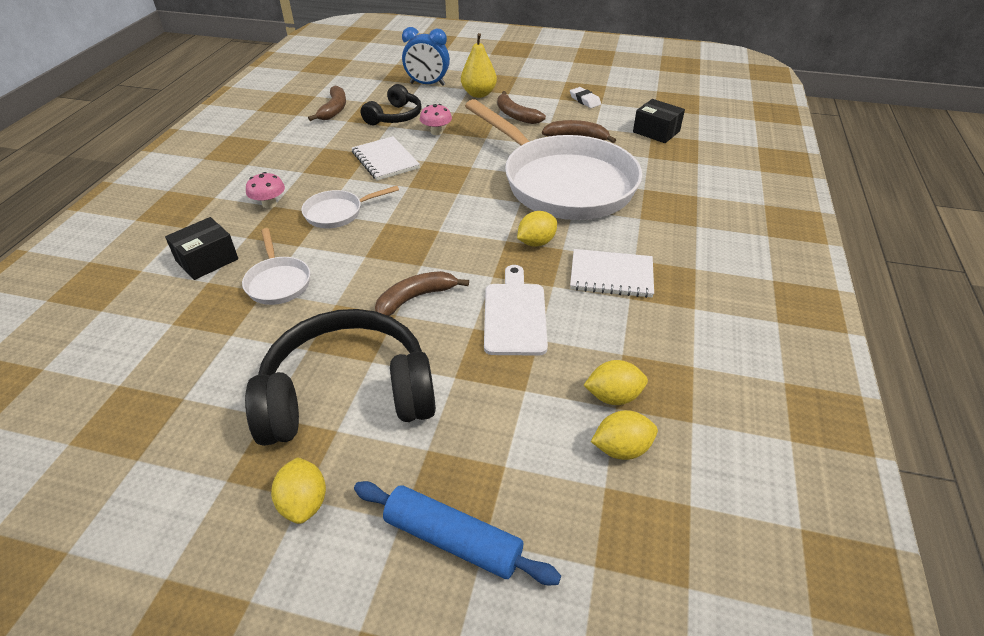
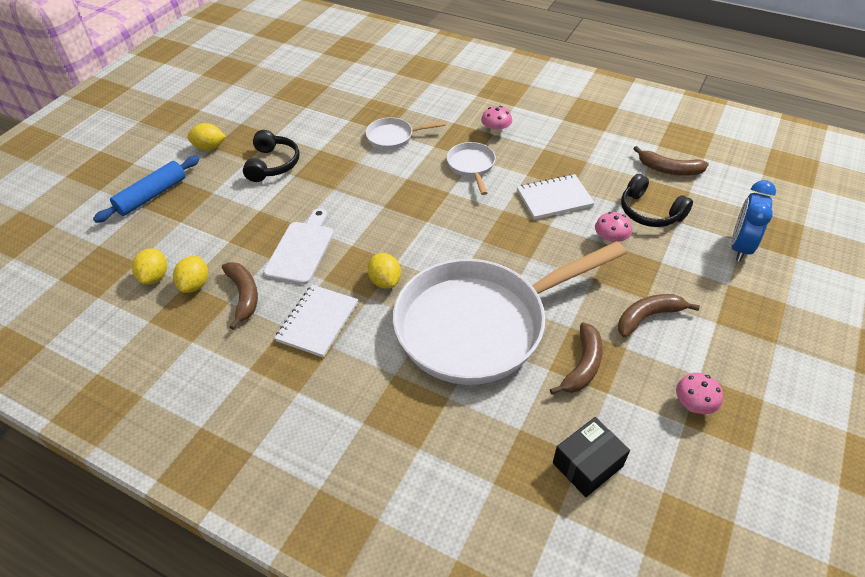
camera: 105 degrees right, 5 degrees up
black box [165,217,238,280] -> none
black headphones [245,309,436,446] -> black headphones [243,130,300,182], size x0.56
brown banana [375,271,469,316] -> brown banana moved to [222,262,258,330]
yellow pear [461,33,497,98] -> none
white cutting board [484,265,548,356] -> white cutting board turned 90 degrees counterclockwise [263,208,334,285]
white eraser [570,87,601,108] -> pink mushroom [676,373,723,414]

